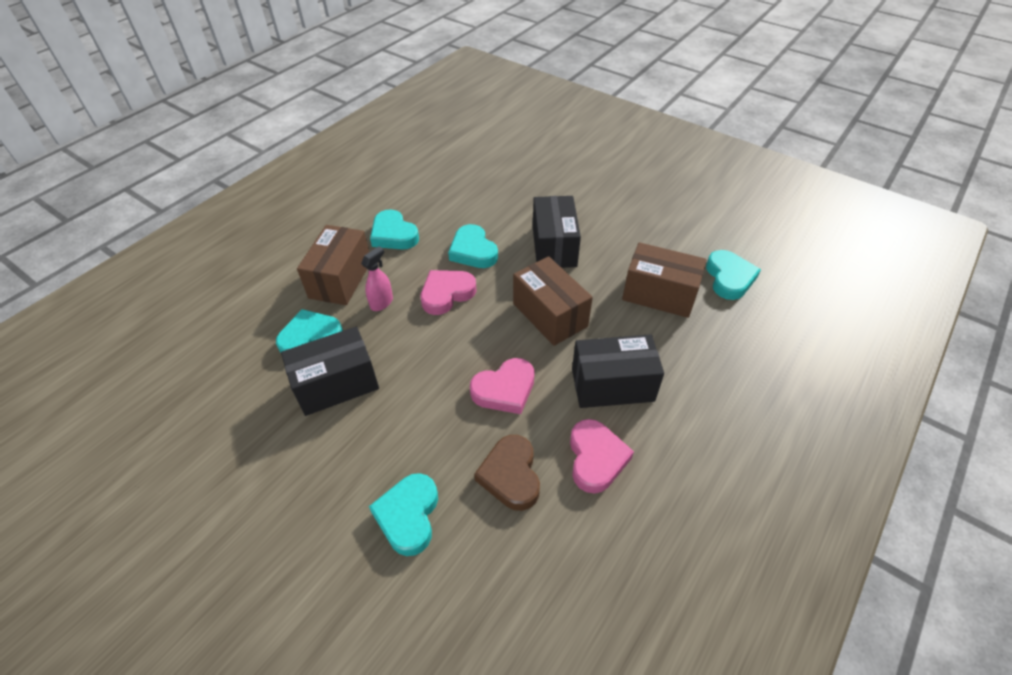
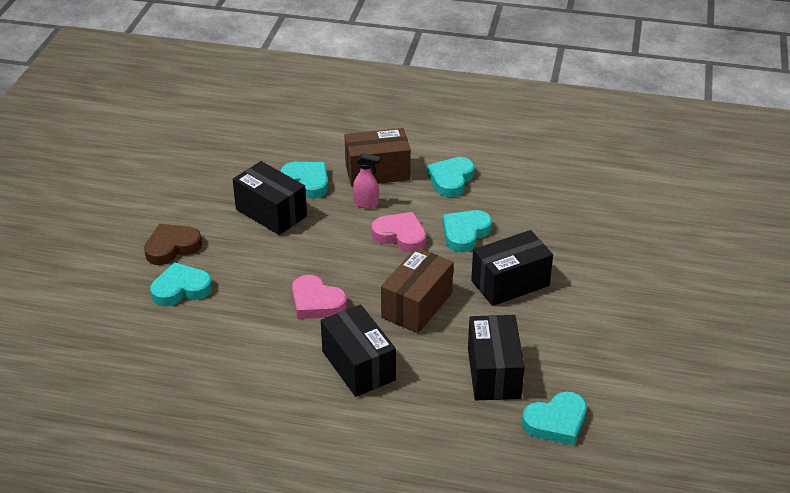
camera: 65 degrees right, 10 degrees down
brown heart [474,435,540,511] -> brown heart moved to [144,224,202,265]
pink heart [570,419,634,494] -> none
brown box [622,242,707,318] -> black box [468,315,525,400]

